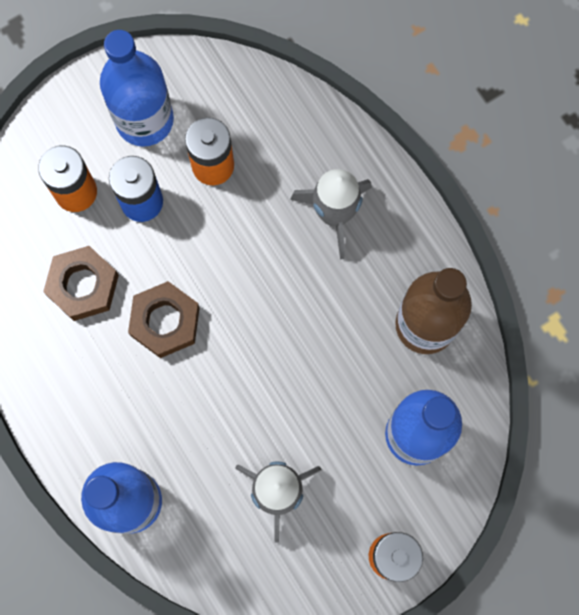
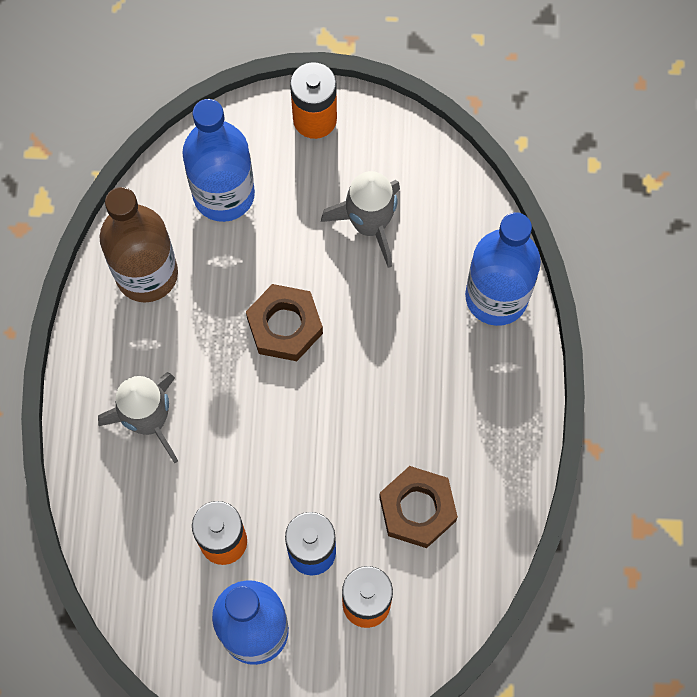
camera: 145 degrees left, 5 degrees down
brown nut [128,281,200,358] -> brown nut moved to [246,284,323,361]

